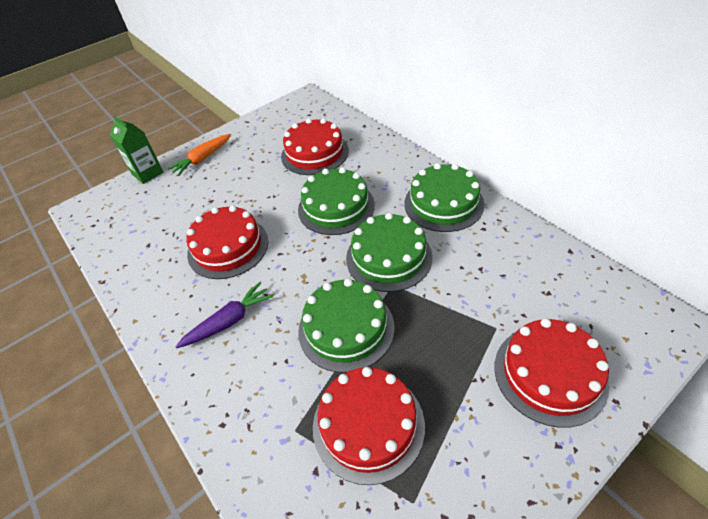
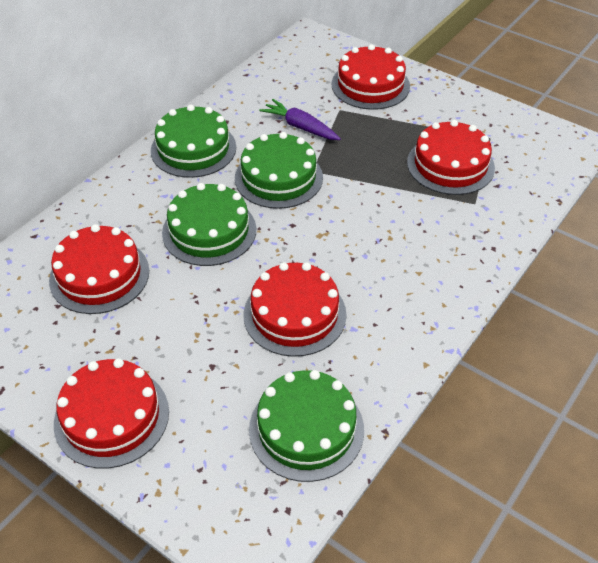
camera: 110 degrees left, 0 degrees up
green carton [110,116,163,184] -> none
orange carrot [167,134,231,176] -> red cake [54,358,169,469]
purple carrot [175,282,273,348] -> purple carrot moved to [260,99,341,140]
green cake [298,279,394,373] -> green cake moved to [249,370,364,482]

